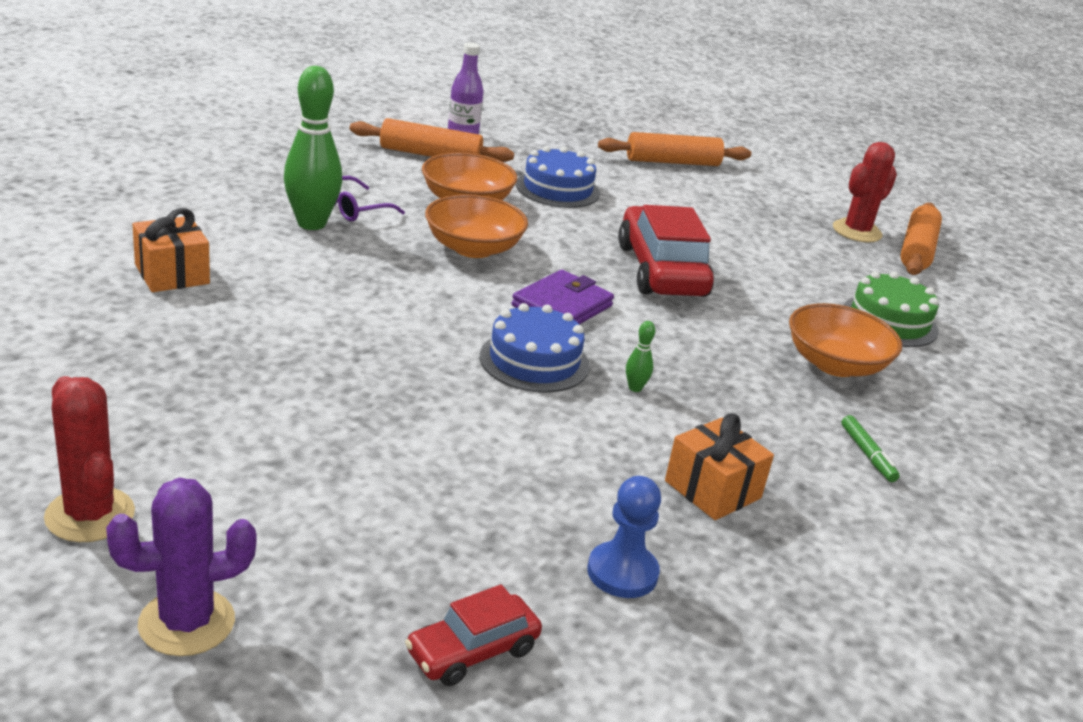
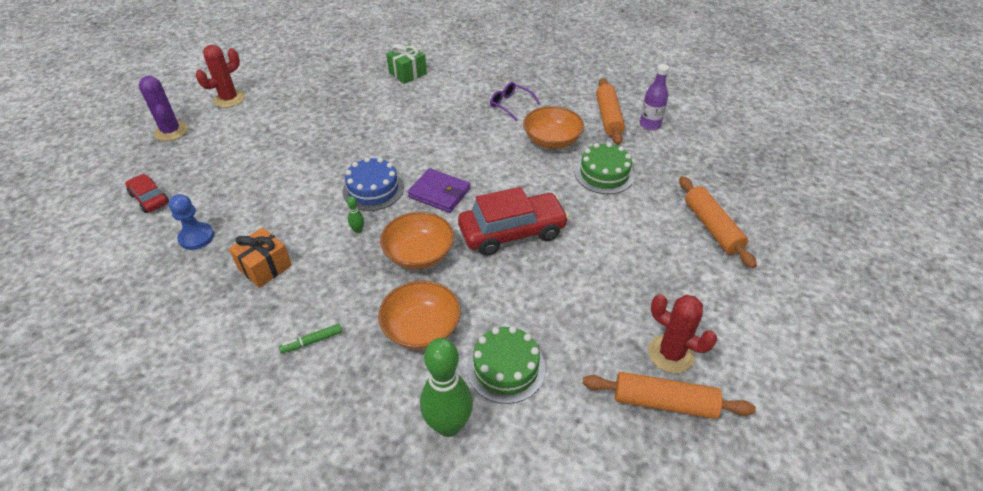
camera: 85 degrees right, 15 degrees up
orange gift [133,208,210,292] -> green gift [386,44,427,84]
green bowling pin [284,66,342,230] -> green bowling pin moved to [420,338,473,437]
orange bowl [425,194,528,258] -> orange bowl moved to [380,212,454,269]
blue cake [516,146,600,208] -> green cake [575,142,635,194]

